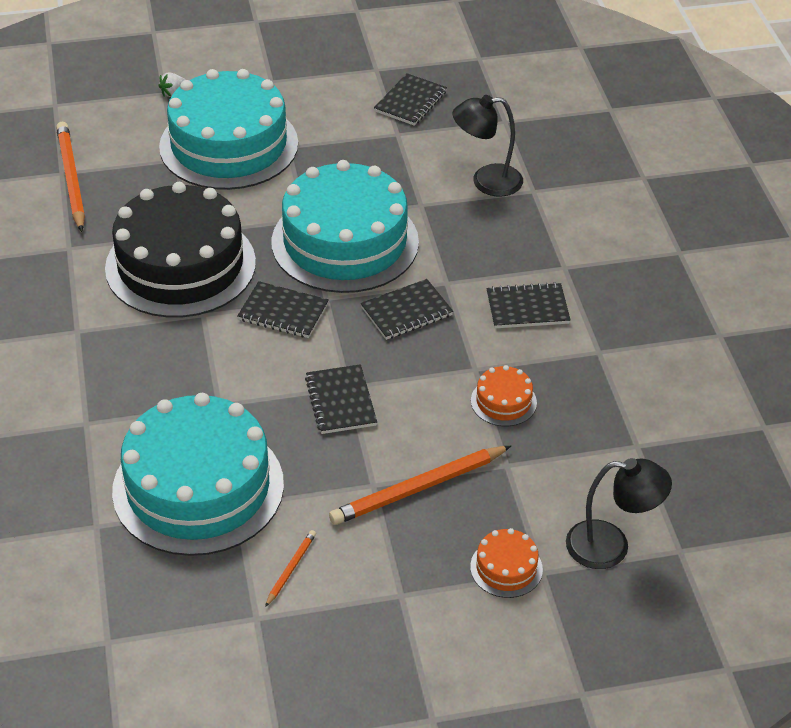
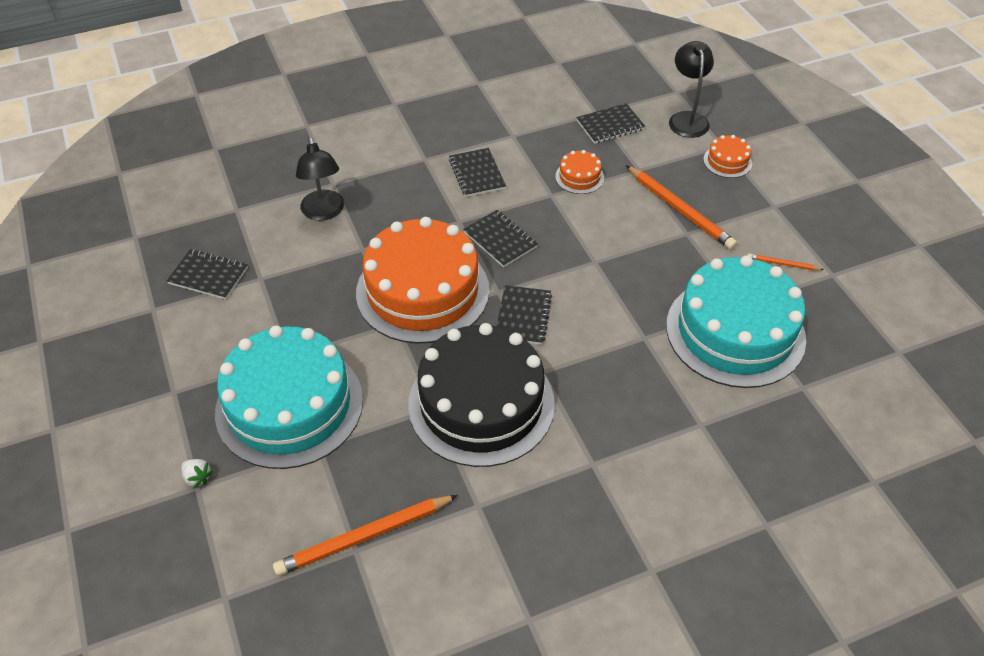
camera: 100 degrees left, 5 degrees up
turquoise cake [271,160,419,293] -> orange cake [356,217,489,344]
black notebook [305,364,377,434] -> black notebook moved to [576,103,645,144]

